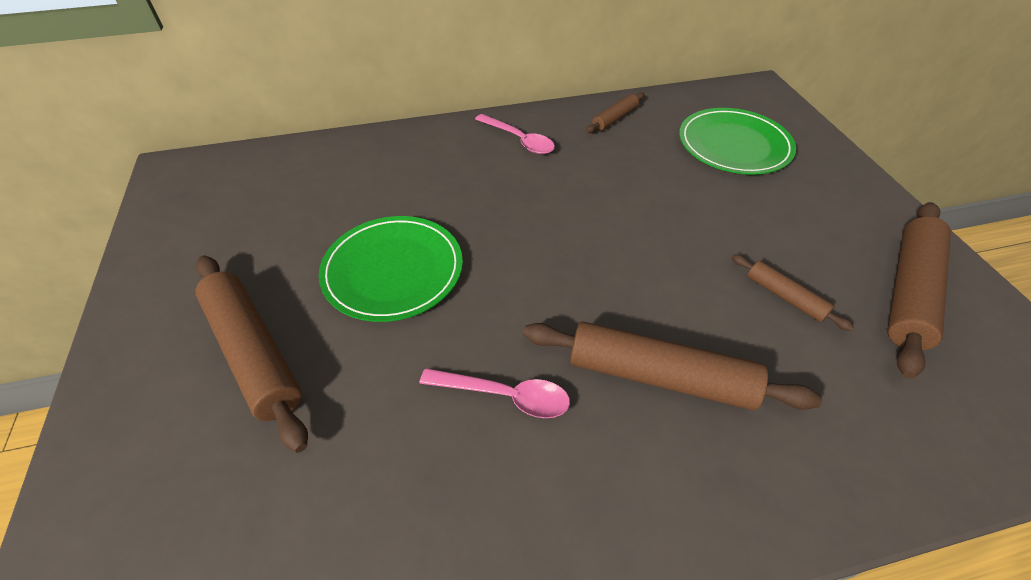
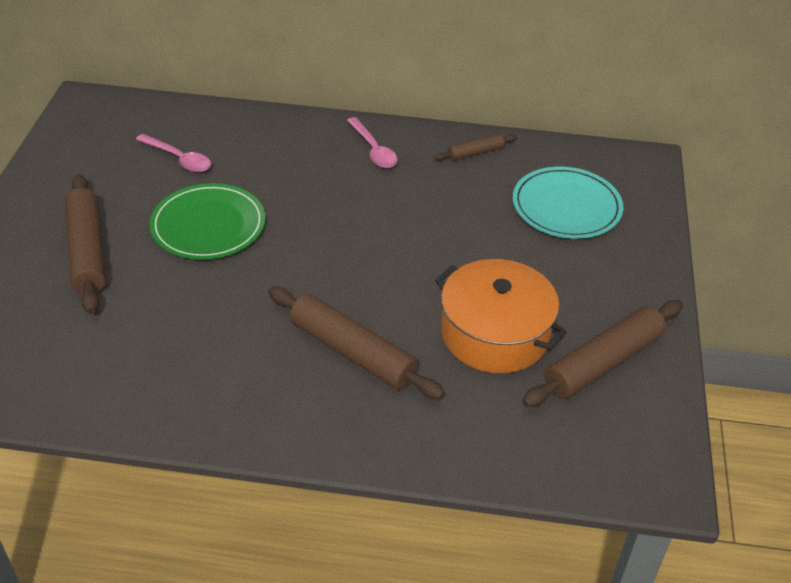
camera: 20 degrees right, 5 degrees down
pink spoon [420,368,570,418] -> pink spoon moved to [136,134,211,172]
green plate [679,108,796,175] -> turquoise plate [513,167,623,239]
brown rolling pin [731,254,854,331] -> orange pot [435,259,567,373]

